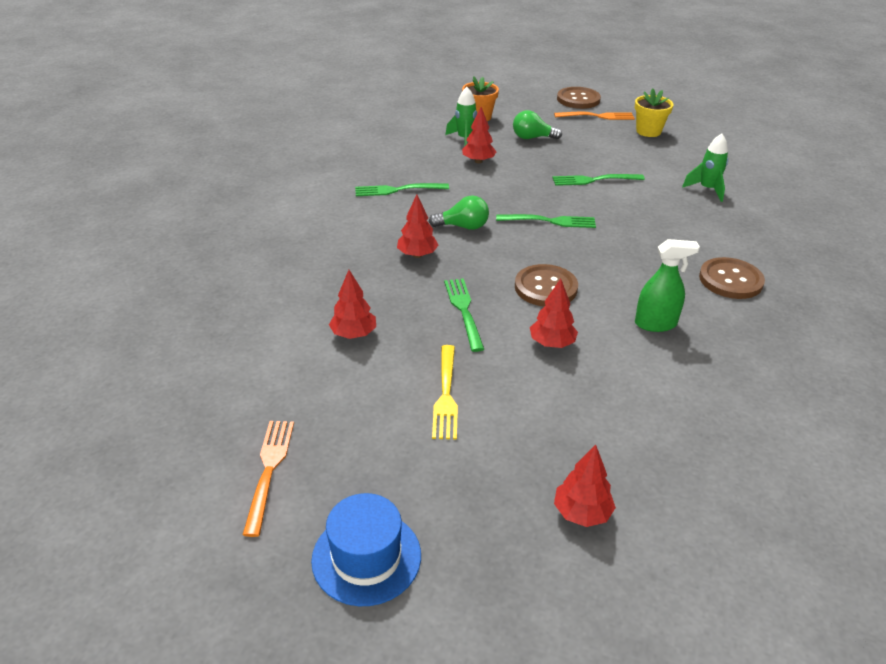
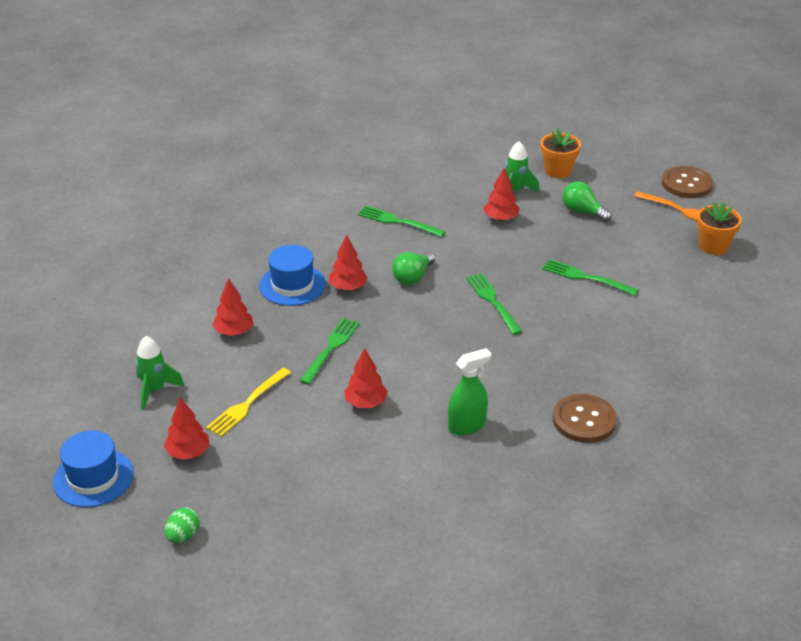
camera: 35 degrees right, 0 degrees up
orange fork [243,421,294,537] -> none
green light bulb [429,195,489,230] -> green light bulb turned 90 degrees clockwise [392,252,435,285]
green fork [496,214,596,228] -> green fork turned 150 degrees counterclockwise [466,273,523,335]
brown button [515,264,578,307] -> none
red tree [554,445,616,527] -> red tree moved to [164,398,210,460]
yellow flower pot [635,88,674,137] -> orange flower pot [697,202,742,255]
green spray bottle [635,239,700,332] -> green spray bottle turned 60 degrees counterclockwise [448,348,492,436]
green rocket [682,134,728,202] -> green rocket moved to [135,336,184,410]
none -> green egg [164,508,200,543]
none -> blue hat [259,245,326,306]

